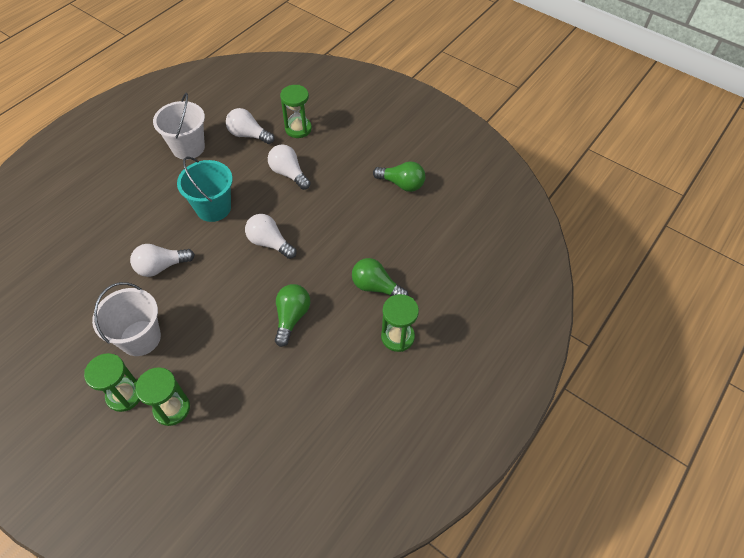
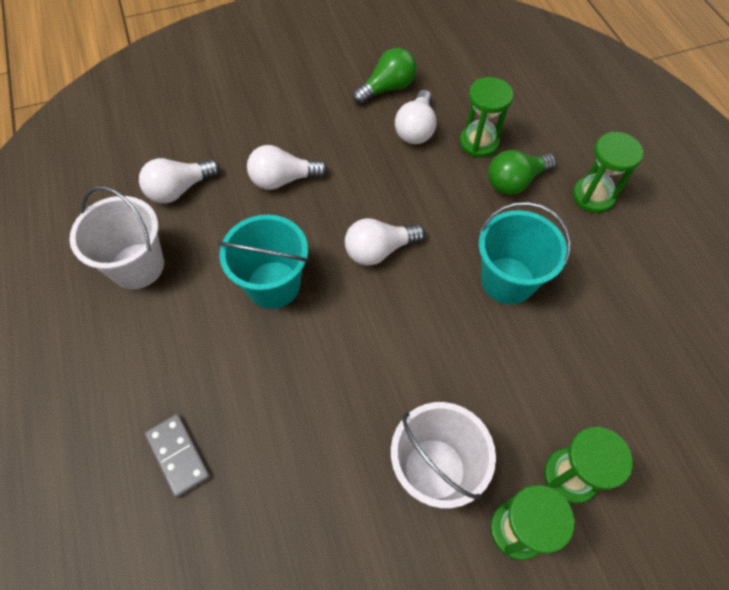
camera: 55 degrees left, 5 degrees up
white light bulb [130,244,195,277] -> white light bulb moved to [395,90,437,144]
green light bulb [275,284,310,347] -> turquoise bucket [479,202,571,304]
green hourglass [280,85,312,138] -> green hourglass moved to [459,77,513,158]
none -> grey domino [145,414,210,498]

